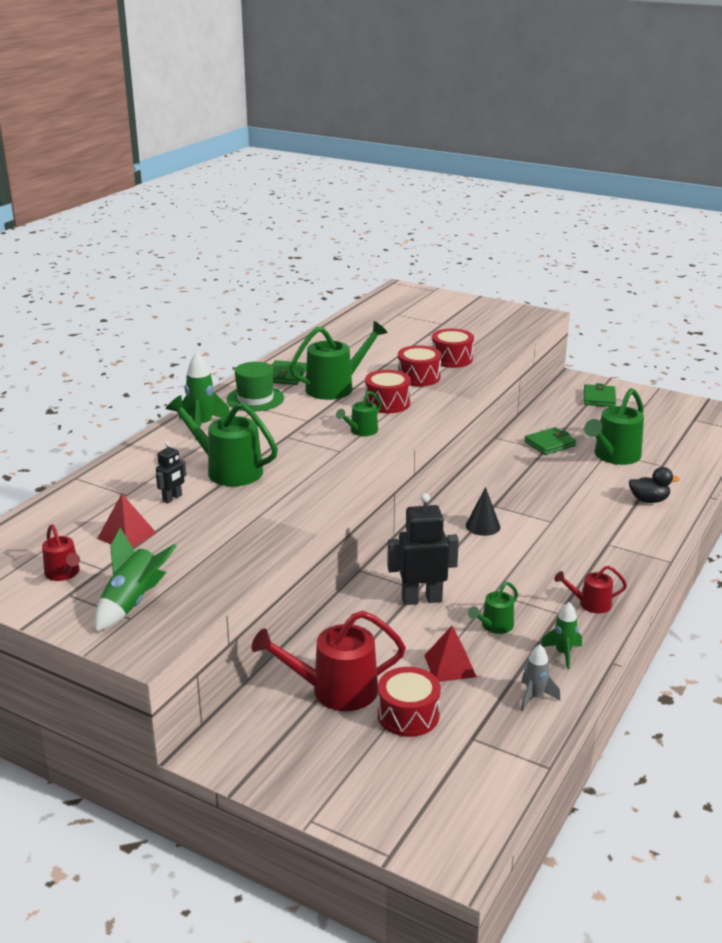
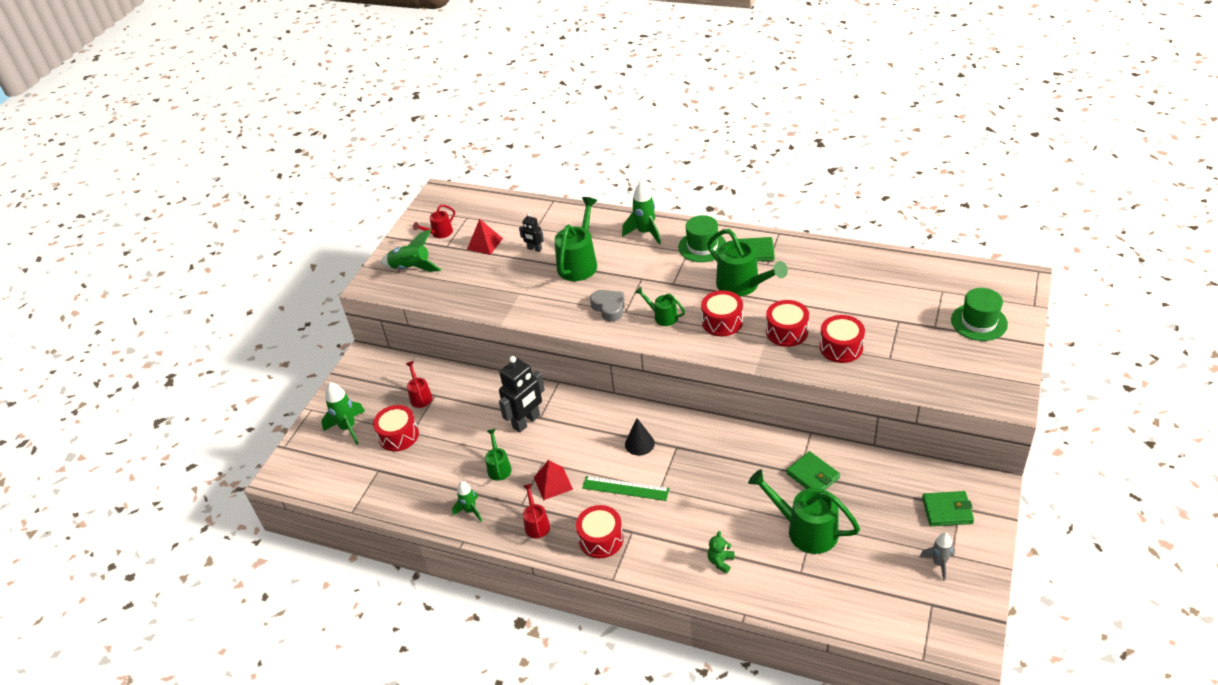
camera: 85 degrees right, 15 degrees up
red watering can [252,611,406,711] -> red watering can [406,361,433,408], size x0.54
black robot [387,493,459,605] -> black robot turned 60 degrees clockwise [499,356,545,433]
red pyramid [424,626,477,682] -> red pyramid moved to [534,460,573,500]
green watering can [468,582,518,634] -> green watering can turned 45 degrees clockwise [485,429,512,481]
grey rocket [521,644,560,712] -> grey rocket moved to [919,533,955,581]
black duck [629,467,680,503] -> green teddy bear [708,531,734,574]
none -> green rocket [321,382,365,445]
none -> red drum [576,505,624,558]
none -> green ruler [582,476,669,501]
none -> grey heart [590,290,625,322]
none -> green hat [951,288,1008,341]

